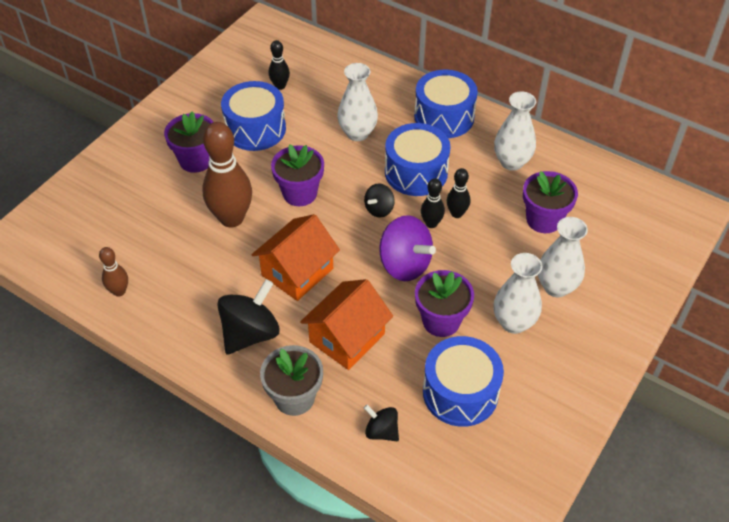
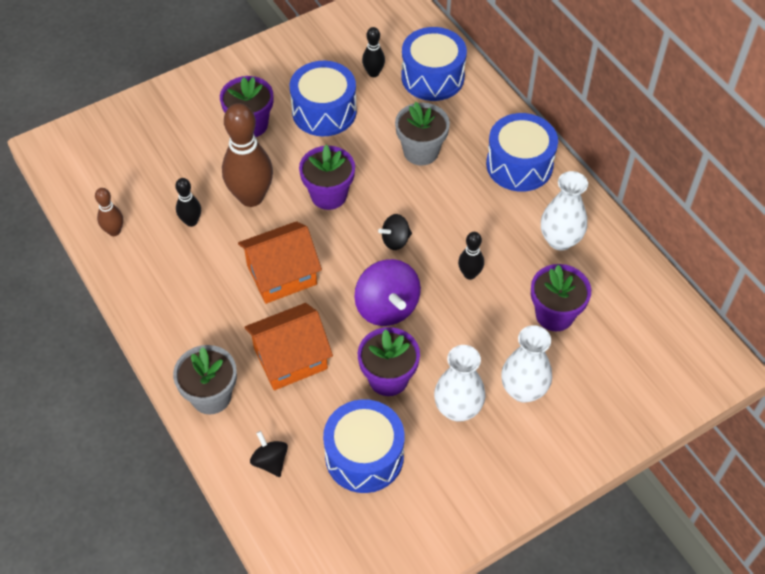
camera: 25 degrees right, 5 degrees up
black spinning top [217,279,280,354] -> none
white vase [337,63,378,141] -> grey flower pot [395,102,450,165]
blue drum [385,123,451,196] -> blue drum moved to [401,27,467,101]
black bowling pin [421,178,445,228] -> black bowling pin moved to [175,178,201,227]

